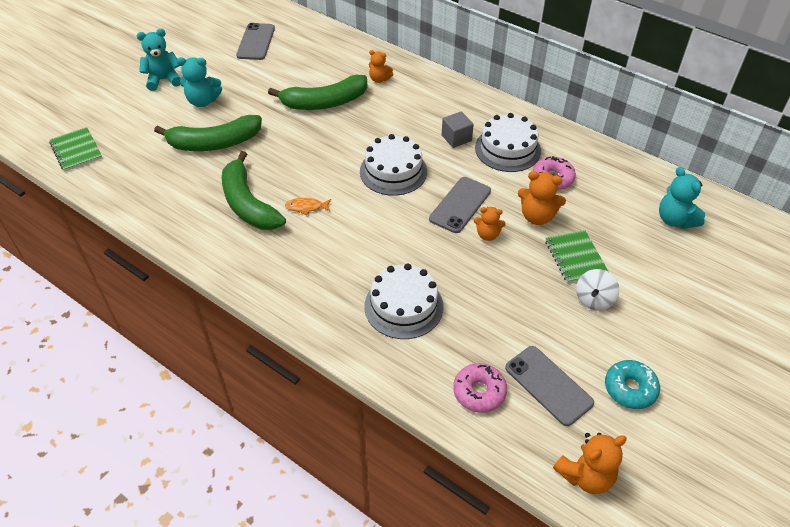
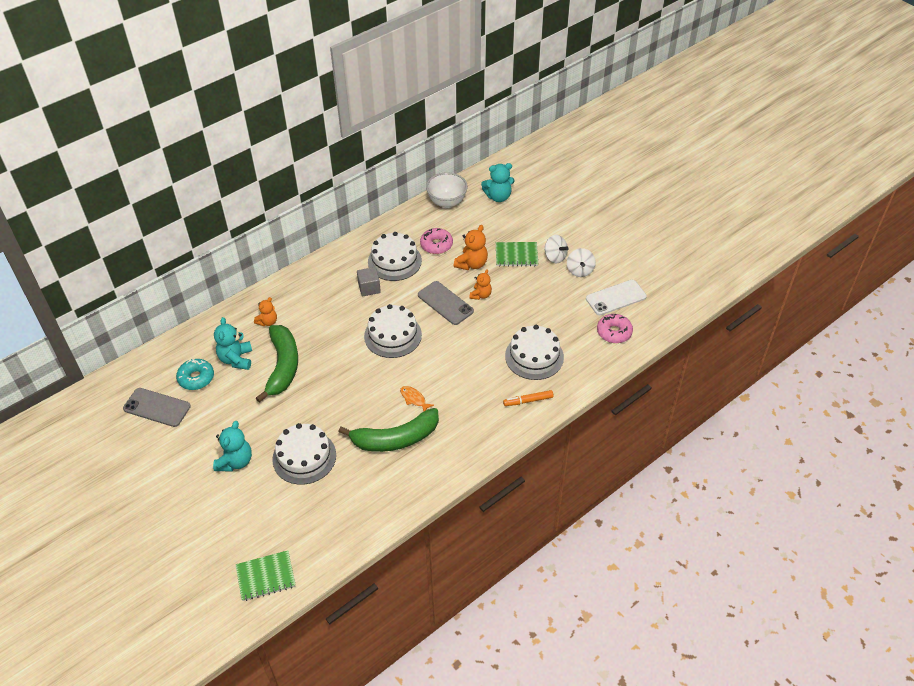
camera: 75 degrees left, 0 degrees up
turquoise teddy bear [136,29,181,91] -> turquoise teddy bear moved to [214,317,252,370]
green banana [154,115,262,151] -> white cake [272,423,336,485]
orange fish [285,198,331,215] -> orange fish turned 120 degrees clockwise [400,386,434,411]
grey phone [505,346,594,426] -> white phone [586,280,647,315]
orange teddy bear [553,433,627,494] -> none
turquoise donut [605,360,660,409] -> turquoise donut moved to [176,359,214,390]
none -> white bowl [426,172,468,208]
none -> orange marker [503,390,554,406]
none -> white spinning top [567,248,596,277]

